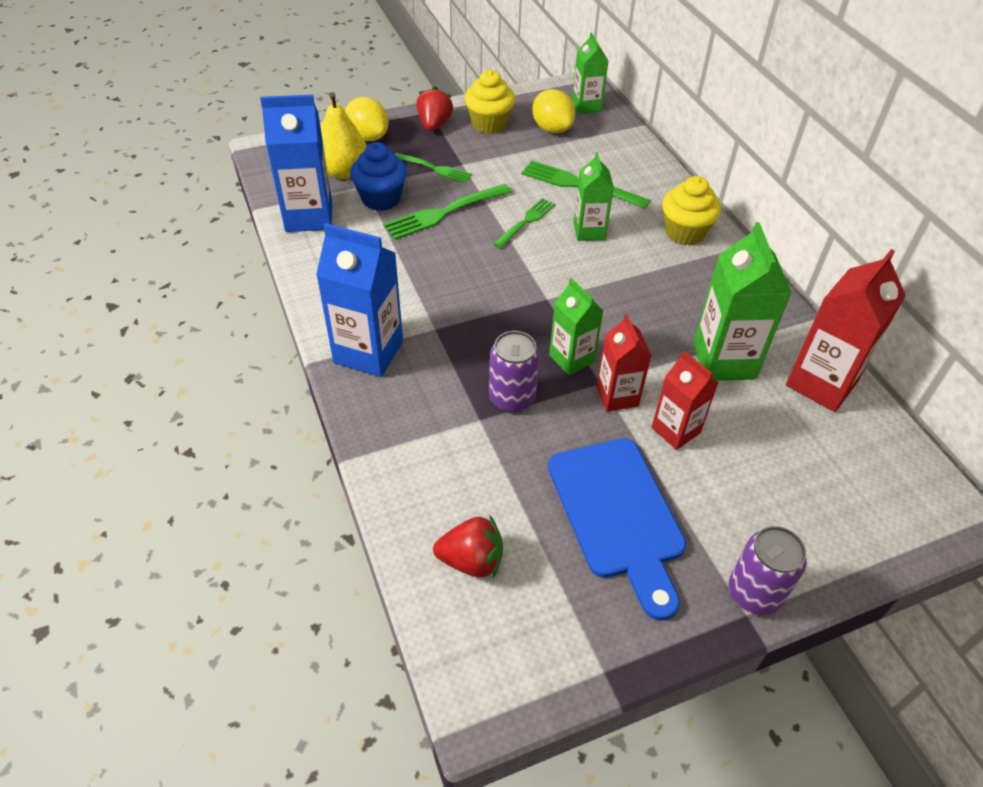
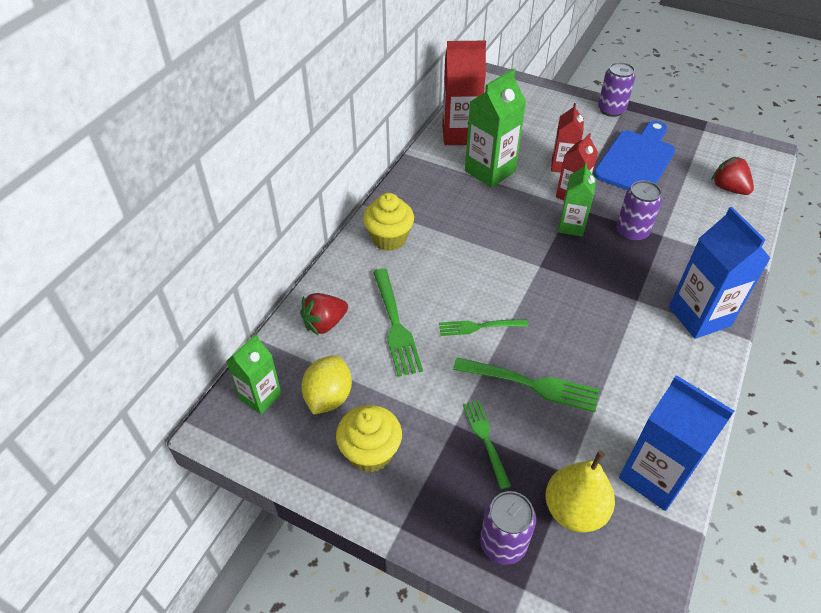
camera: 130 degrees left, 0 degrees up
yellow lemon [345,97,389,141] -> purple can [480,491,536,565]
blue cupcake [350,142,407,211] -> none
red strawberry [416,86,453,131] -> red strawberry moved to [300,293,348,336]
green carton [573,152,614,241] -> none

